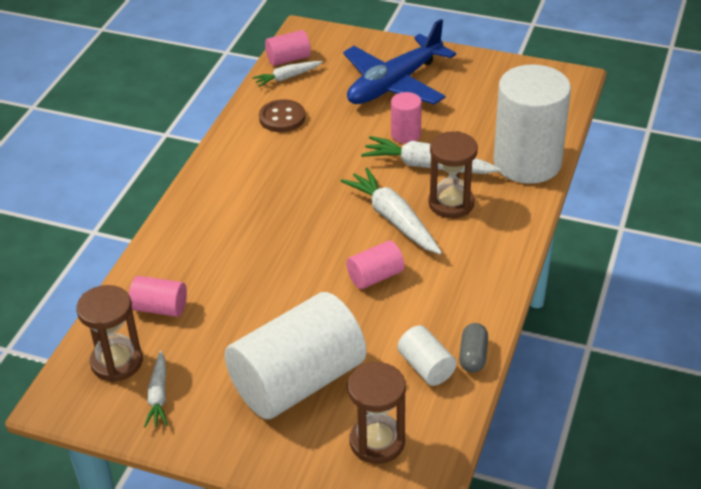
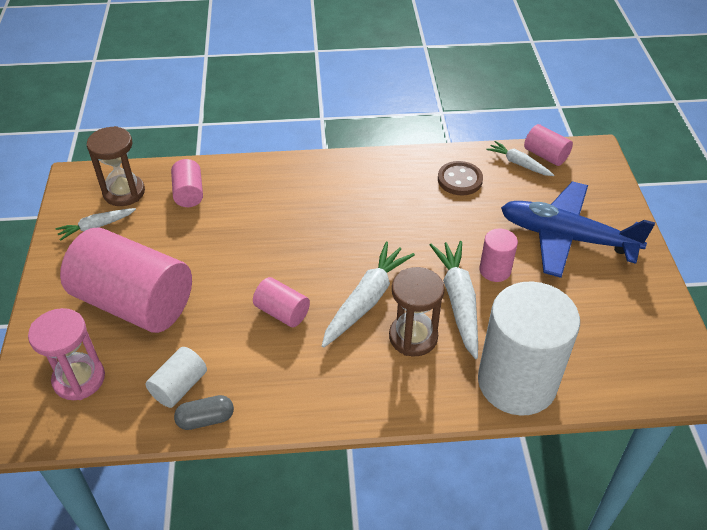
camera: 65 degrees right, 5 degrees up
white cylinder [225,292,366,420] -> pink cylinder [60,227,192,333]
brown hourglass [348,362,406,464] -> pink hourglass [28,308,105,400]

